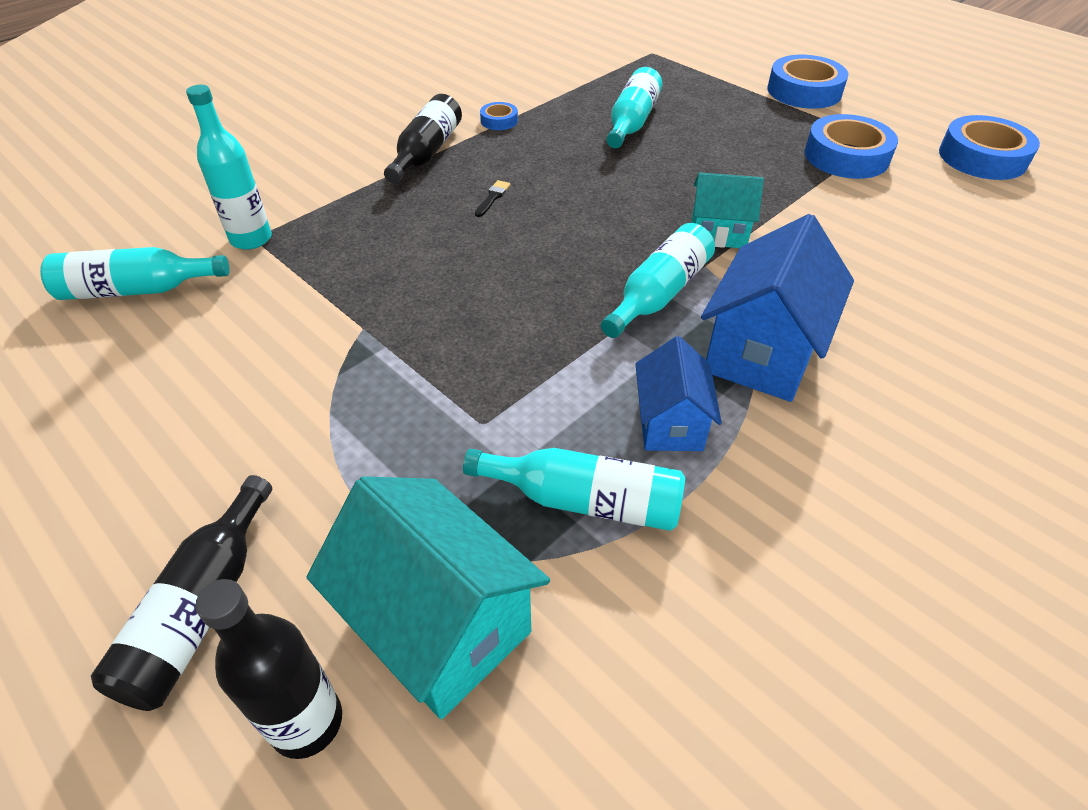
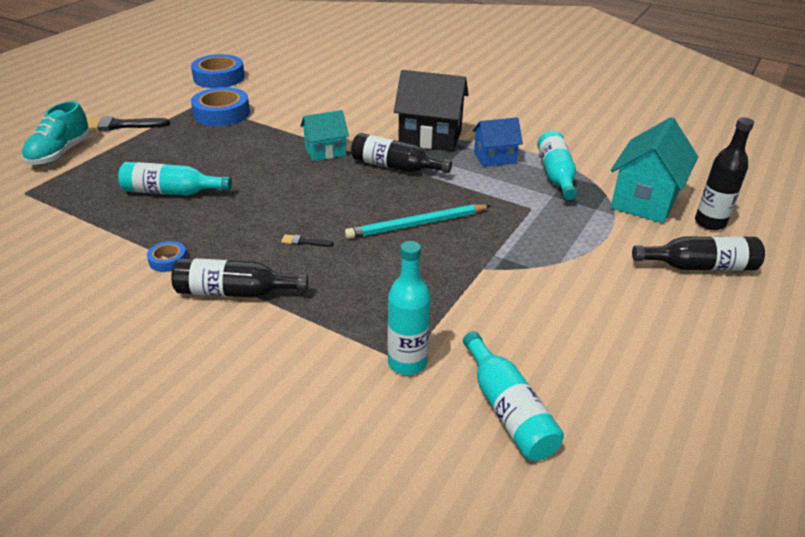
camera: 105 degrees left, 10 degrees down
turquoise bottle [601,223,715,338] -> black bottle [351,133,452,173]
turquoise house [692,172,764,248] -> turquoise house turned 75 degrees clockwise [300,110,349,161]
blue house [701,214,854,402] -> black house [394,70,469,151]
blue tape [768,55,848,109] -> black brush [87,116,170,131]
none -> turquoise shoe [22,101,90,165]
none -> turquoise pencil [345,204,491,239]

